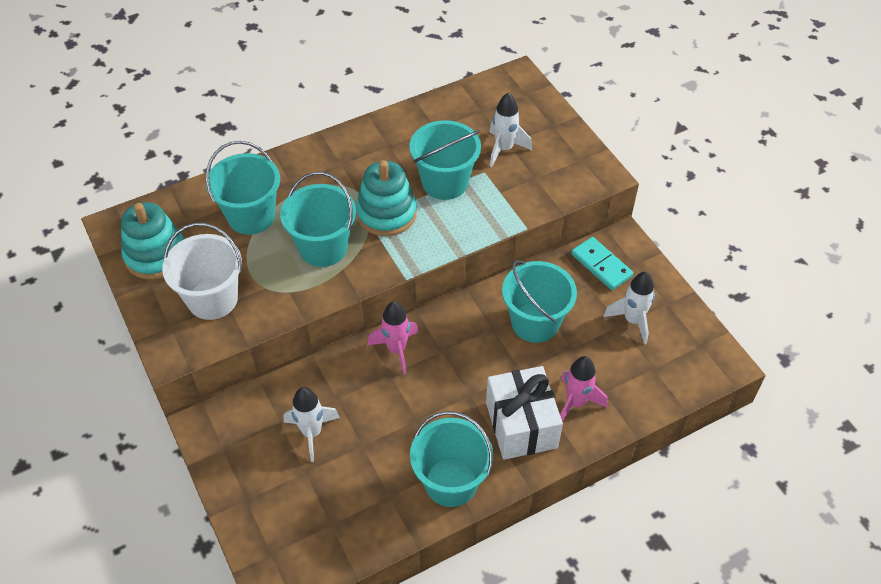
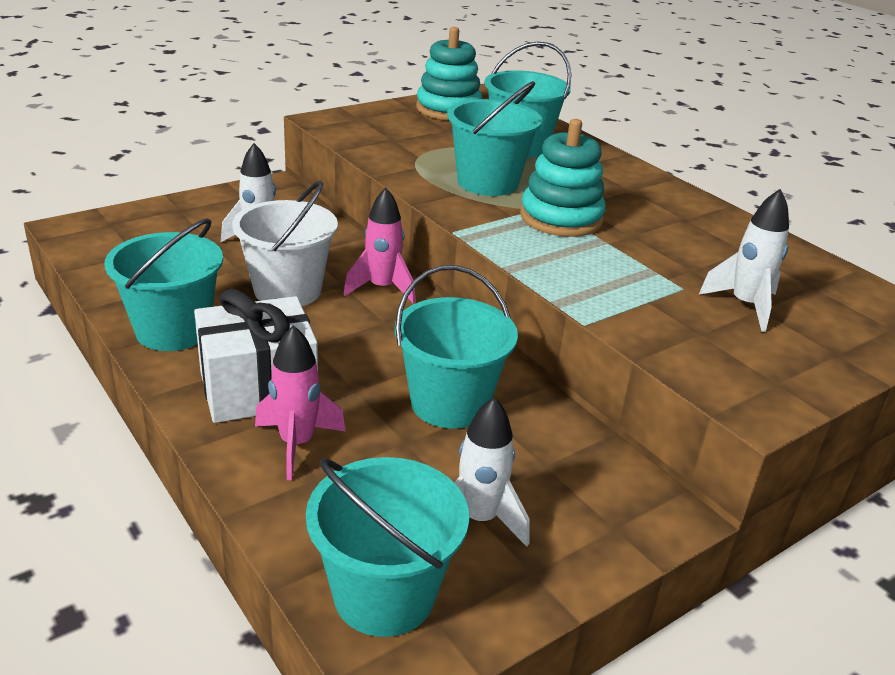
camera: 80 degrees right, 20 degrees down
white bucket [162,223,242,320] -> white bucket moved to [232,180,338,306]
turquoise bucket [409,120,481,200] -> turquoise bucket moved to [306,457,469,637]
turquoise domino [571,237,633,290] -> none

